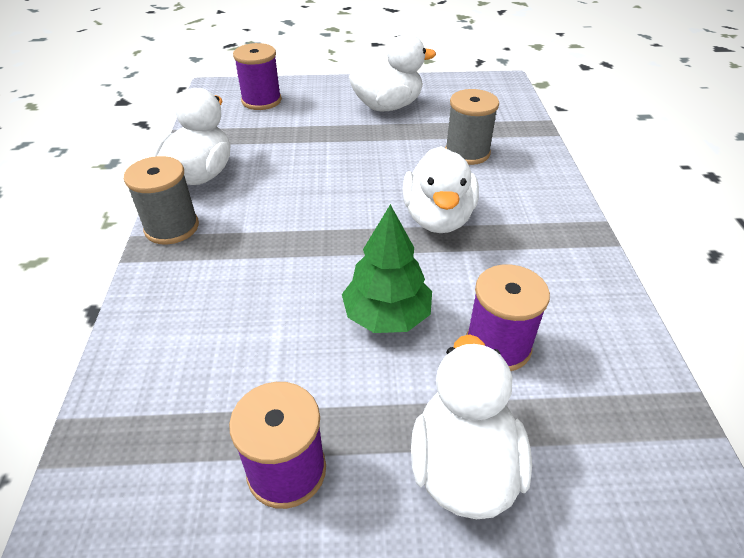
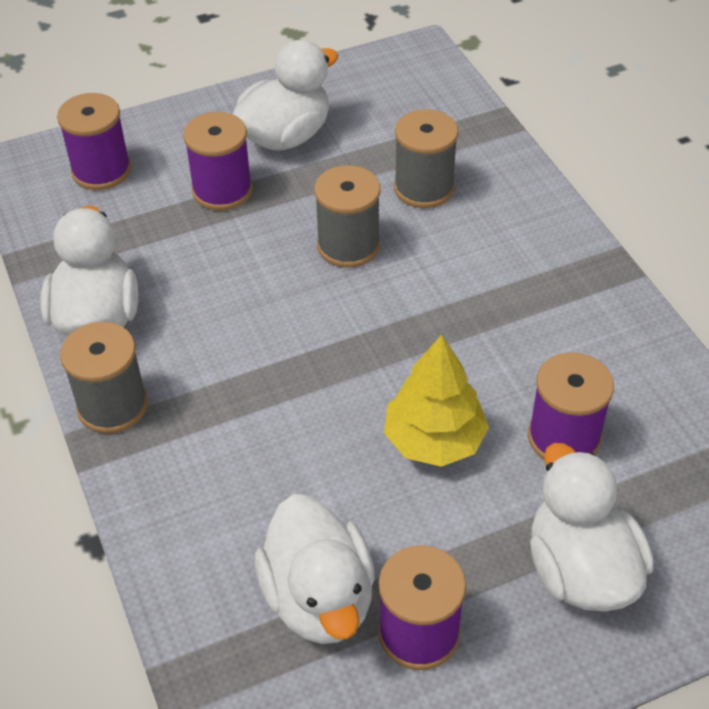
camera: 20 degrees left, 5 degrees up
green tree [342,204,432,333] -> yellow tree [384,335,489,467]
white duck [403,146,479,233] -> white duck moved to [255,494,375,644]
none -> purple spool [183,112,253,210]
none -> grey spool [314,165,380,268]

